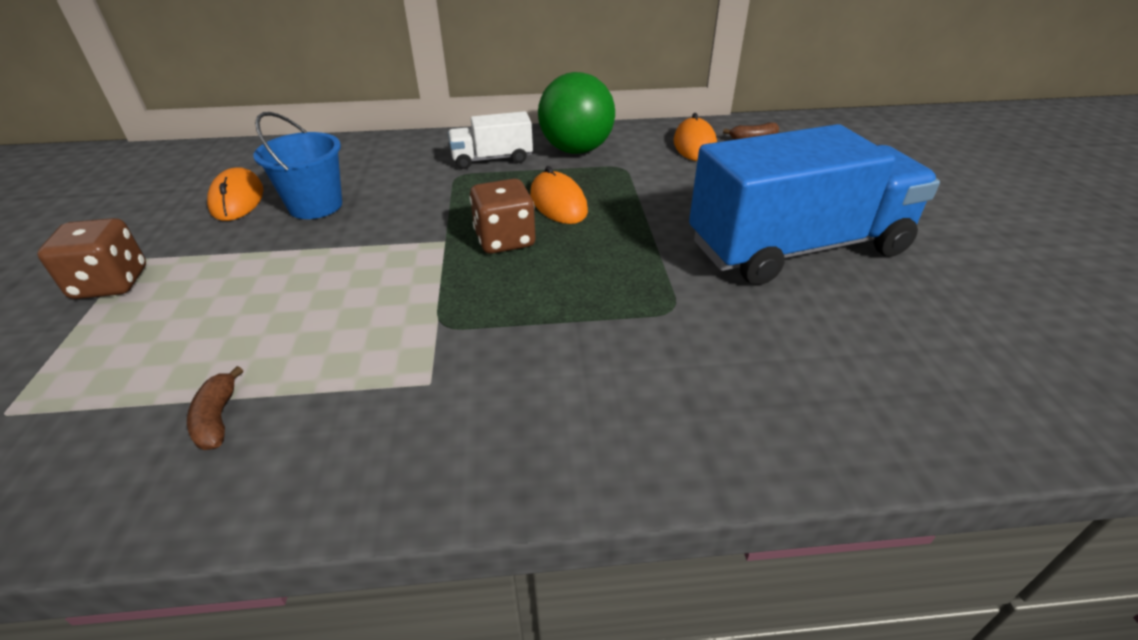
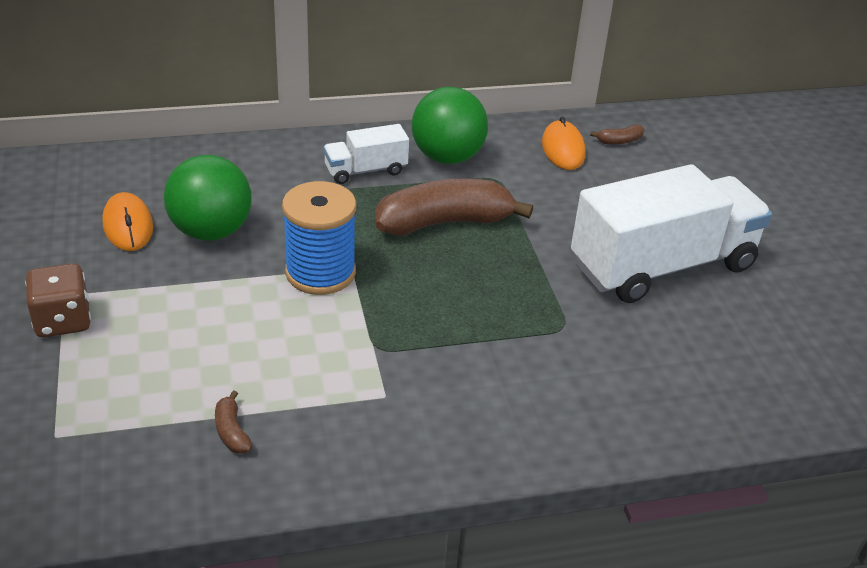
camera: 10 degrees left, 0 degrees up
blue bucket [253,112,342,219] -> green ball [164,155,252,241]
brown dice [470,178,535,254] -> none
orange mouse [530,166,588,224] -> brown banana [375,179,533,236]
blue truck [689,124,940,285] -> white truck [571,164,772,303]
none -> blue spool [282,181,356,295]

